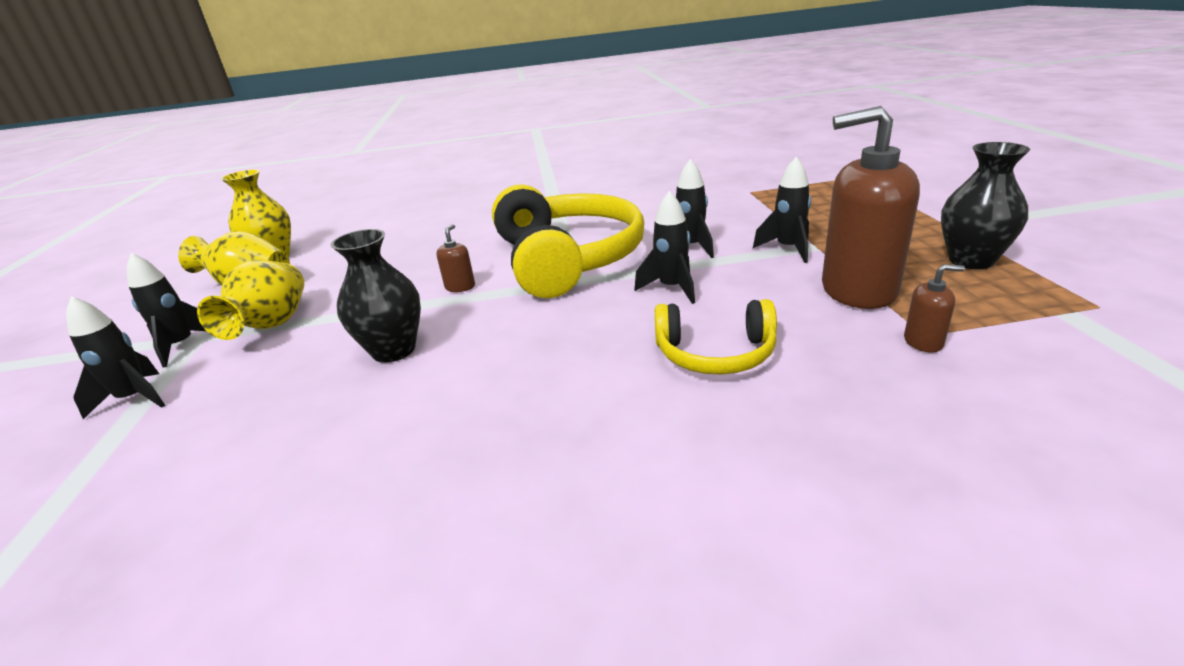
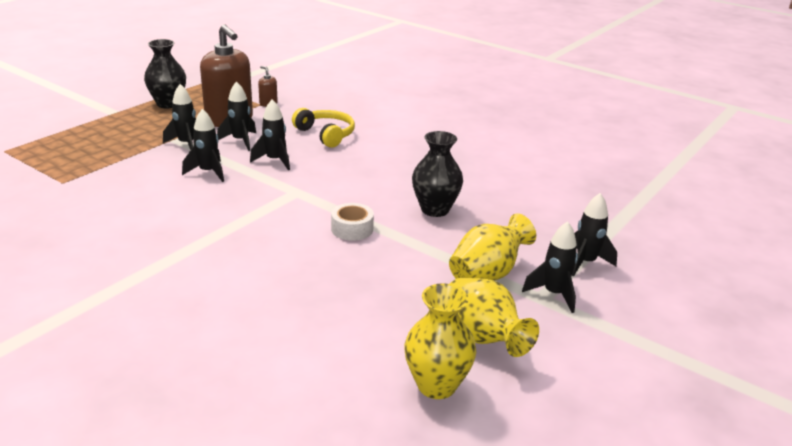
camera: 140 degrees left, 0 degrees up
brown soap dispenser [436,224,475,292] -> white tape [331,203,374,241]
yellow headphones [492,184,644,298] -> none
none -> black rocket [217,81,256,151]

